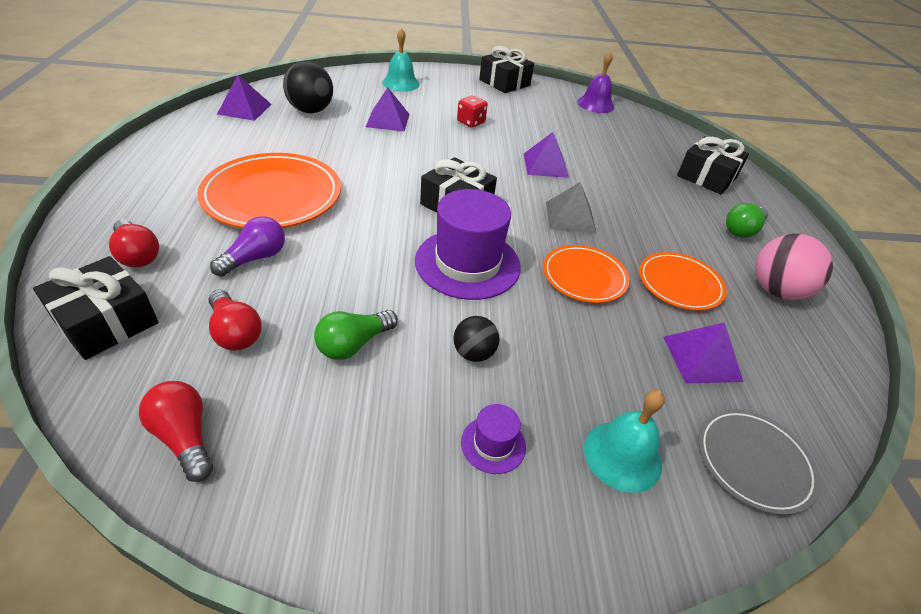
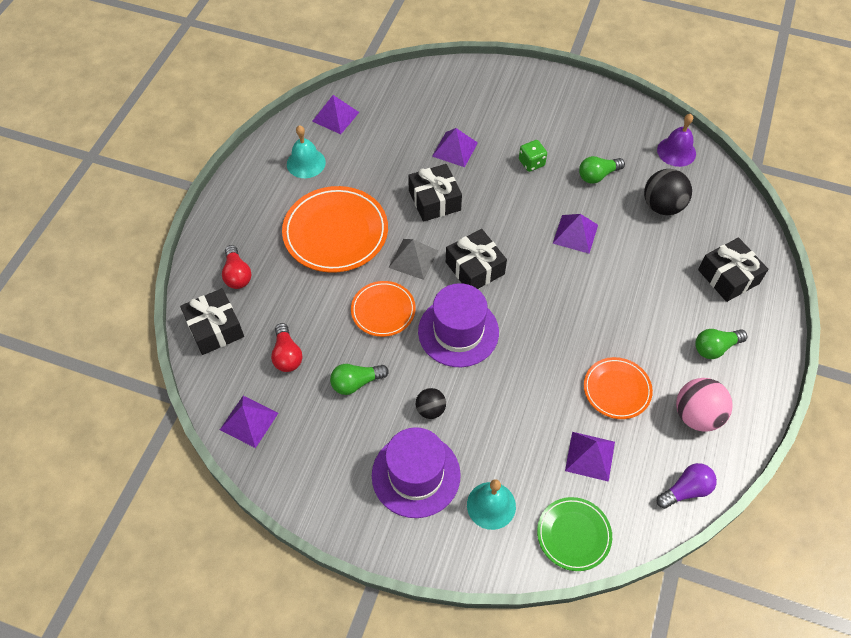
camera: 25 degrees right, 15 degrees up
red light bulb [139,381,213,482] -> purple pyramid [220,396,278,448]
purple light bulb [210,216,285,277] -> purple light bulb moved to [657,463,717,509]
black ball [283,61,333,113] -> black ball moved to [644,169,692,215]
turquoise bell [382,28,420,92] -> turquoise bell moved to [287,125,326,178]
red dice [457,95,488,128] -> green dice [519,140,547,172]
purple hat [461,404,526,474] -> purple hat [372,427,461,518], size x2.22
black gift [479,46,534,93] -> black gift moved to [408,164,462,222]
orange plate [543,245,630,303] -> orange plate moved to [351,281,416,337]
grey pyramid [546,182,597,233] -> grey pyramid moved to [389,239,438,280]
grey plate [698,409,820,515] -> green plate [537,497,612,571]
none -> green light bulb [579,156,625,184]

